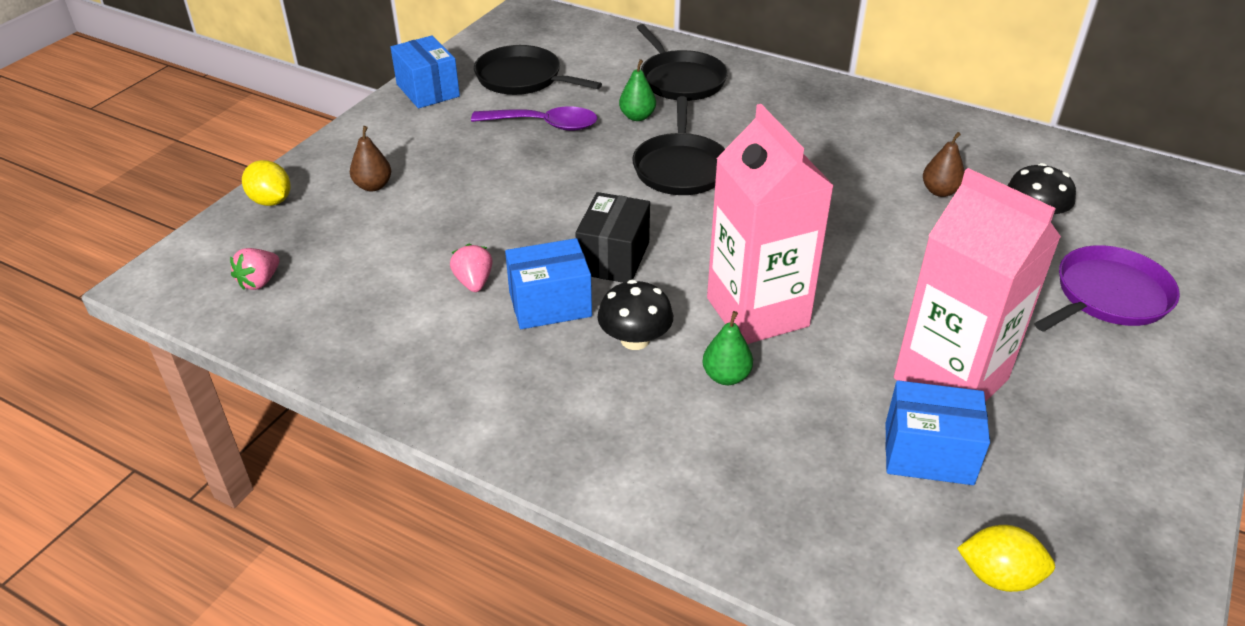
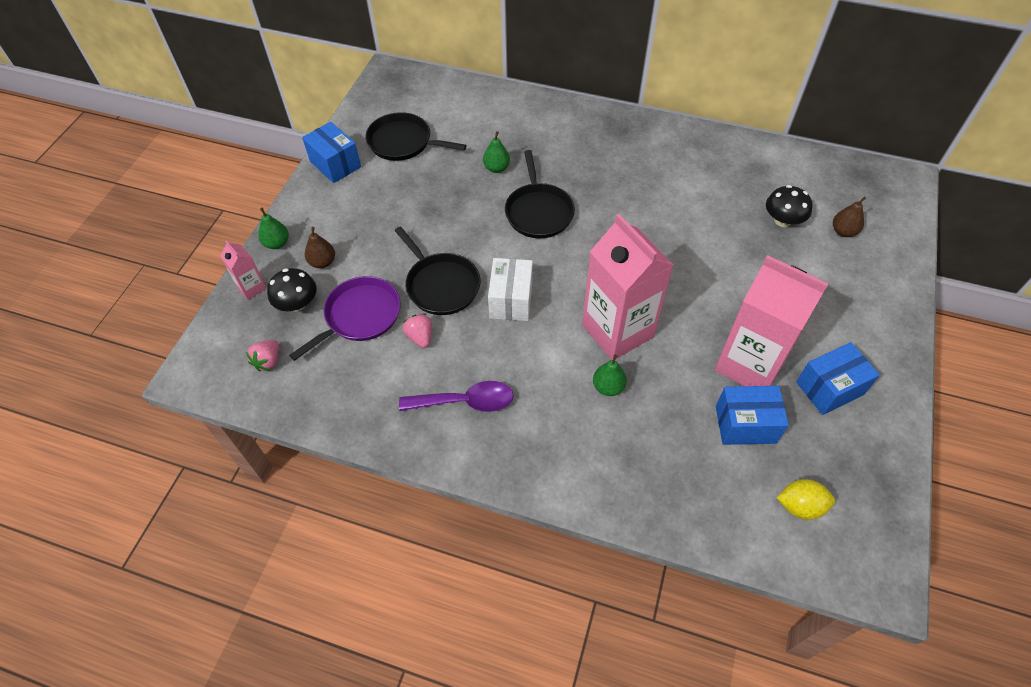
camera: 10 degrees left, 15 degrees up
yellow lemon [242,160,291,206] -> pink carton [220,241,267,300]
purple spoon [471,107,597,131] -> purple spoon moved to [399,381,514,412]
blue box [505,238,592,329] -> blue box moved to [796,342,880,415]
black box [575,192,650,283] -> white box [488,258,533,321]
black mushroom [597,280,673,350] -> black mushroom moved to [267,268,316,311]
black pan [636,24,728,101] -> black pan moved to [395,226,480,315]
brown pear [923,132,965,197] -> brown pear moved to [833,196,866,237]
purple pan [1034,245,1180,332] -> purple pan moved to [289,276,401,361]
none -> green pear [258,208,289,249]

